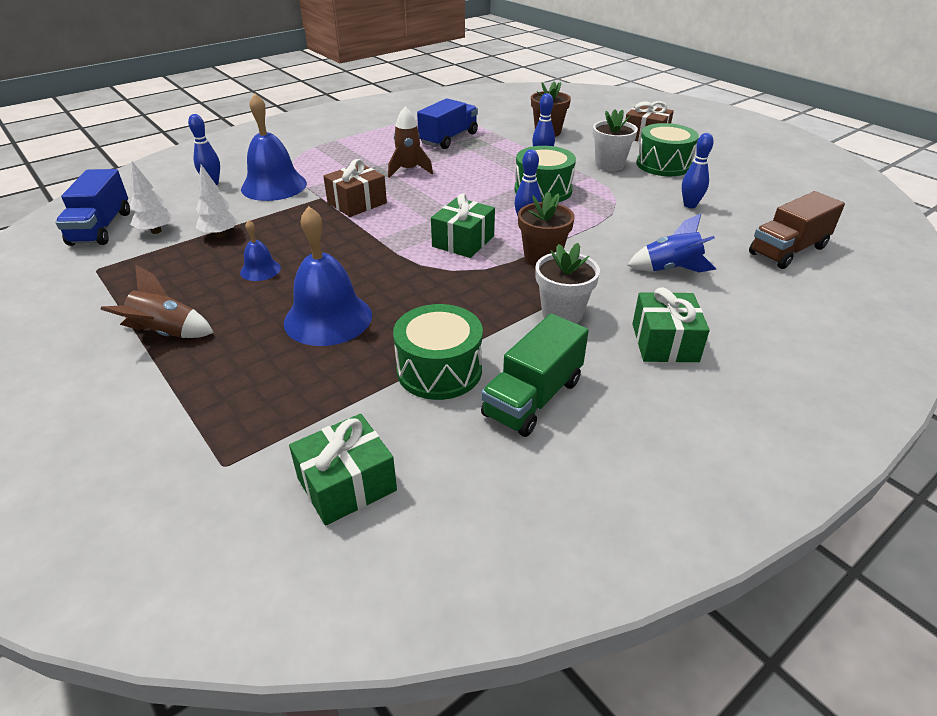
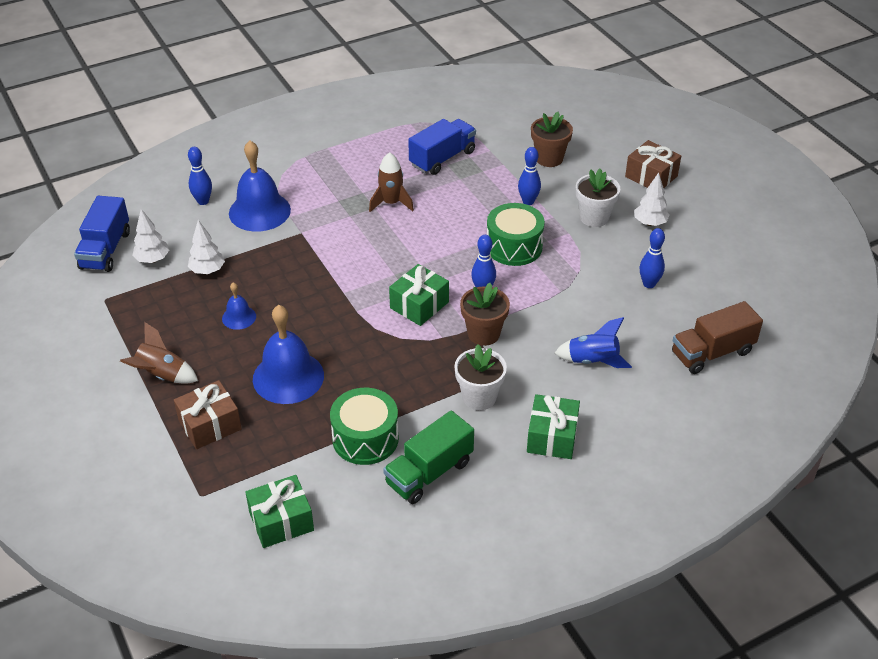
camera: 10 degrees right, 5 degrees up
brown gift [323,159,387,217] -> brown gift moved to [174,380,242,449]
green drum [636,123,699,176] -> white tree [634,173,670,226]

